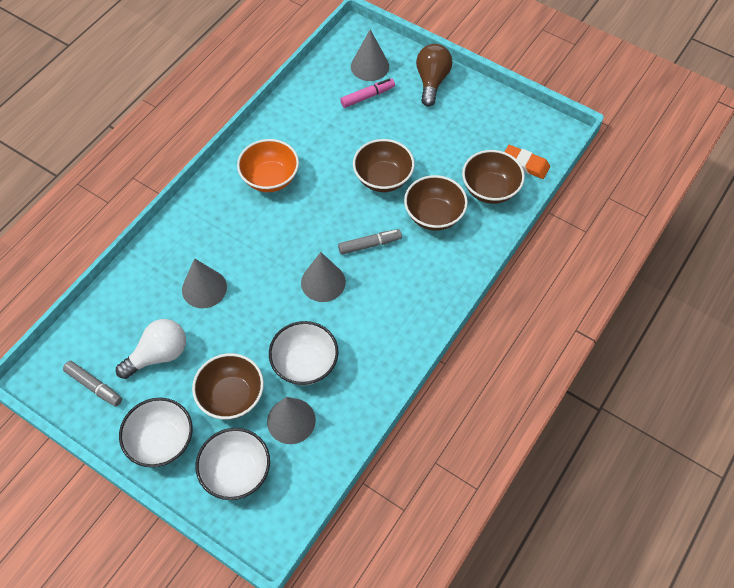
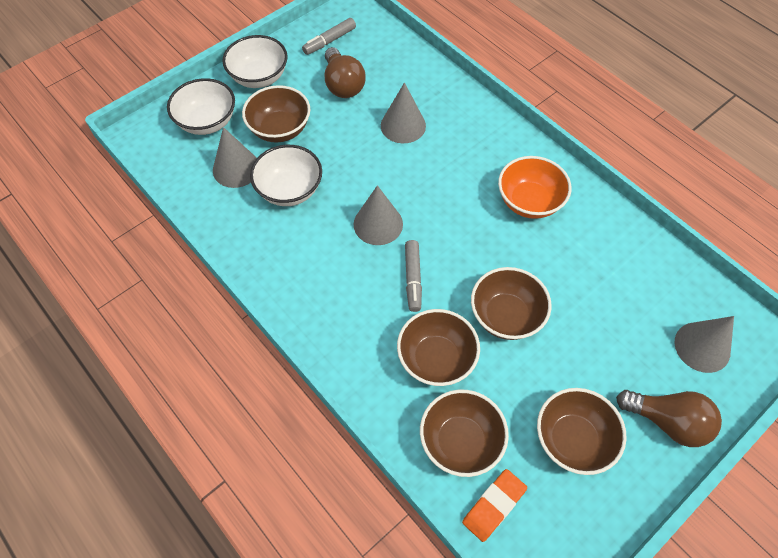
camera: 105 degrees right, 0 degrees up
white light bulb [116,319,186,379] -> brown light bulb [324,47,366,98]
pink marker [340,78,395,108] -> none
none -> brown bowl [537,388,627,475]

